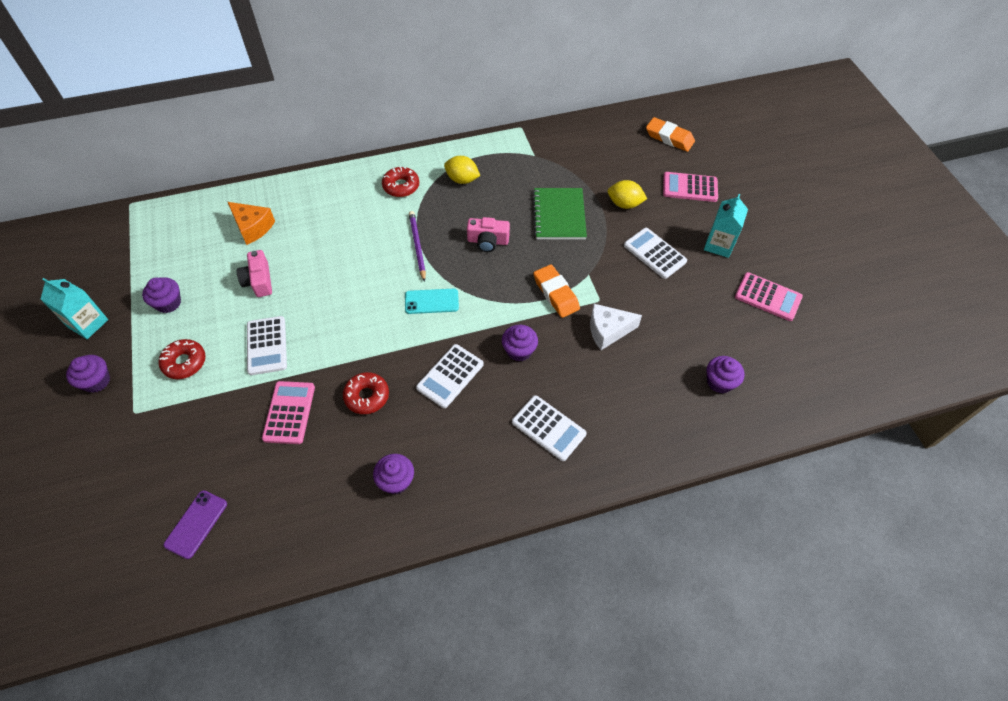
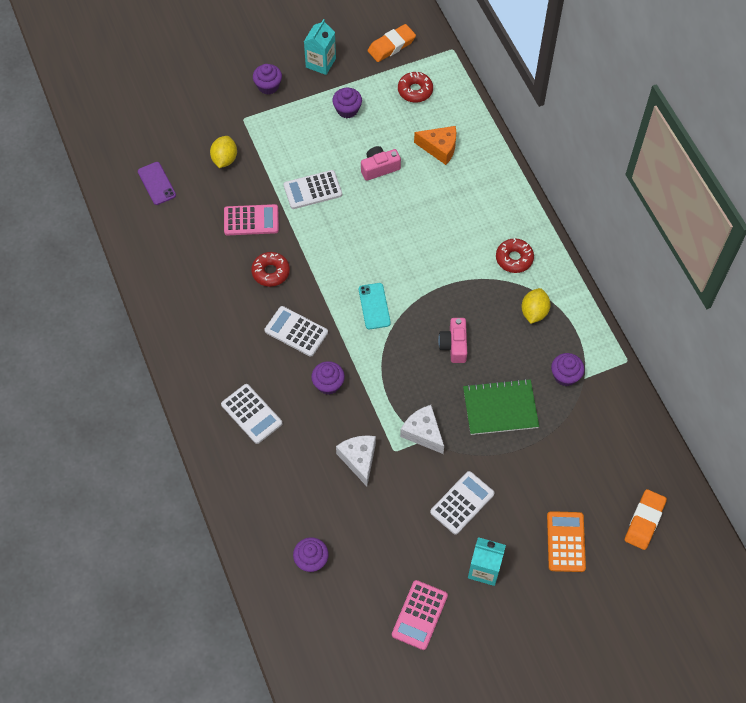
camera: 85 degrees right, 5 degrees up
red donut [159,339,206,379] -> red donut moved to [398,72,433,103]
purple phone [163,491,227,559] -> purple phone turned 45 degrees clockwise [138,162,176,205]
orange cheese [228,202,275,245] -> orange cheese turned 105 degrees counterclockwise [414,126,456,165]
purple cupcake [373,454,414,494] -> purple cupcake moved to [551,353,584,386]
purple pencil [409,211,426,282] -> none
white calculator [512,395,587,461] -> white calculator turned 75 degrees counterclockwise [221,384,283,444]
orange eraser [533,264,580,318] -> orange eraser moved to [368,24,416,62]
yellow lemon [608,180,647,209] -> yellow lemon moved to [210,136,237,168]
pink calculator [663,172,718,202] -> orange calculator [547,511,586,572]
none -> white cheese [400,405,444,454]

